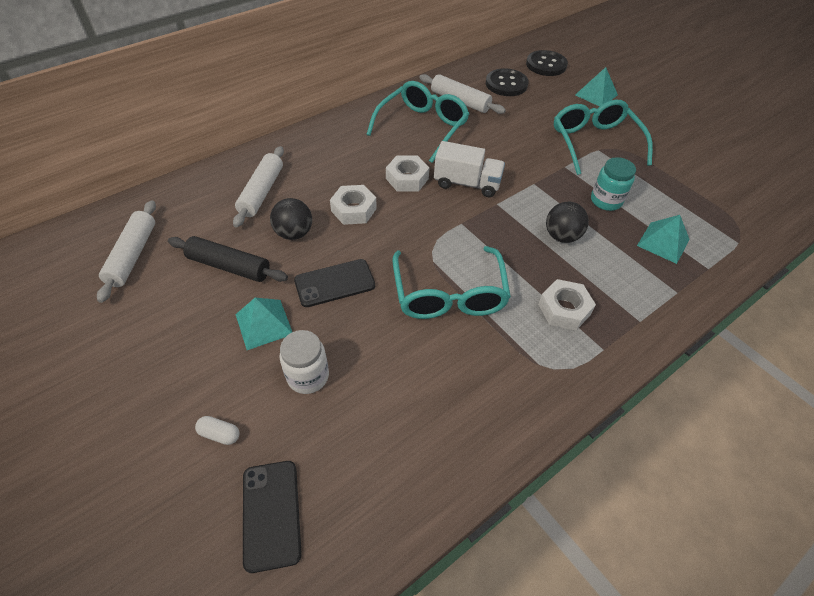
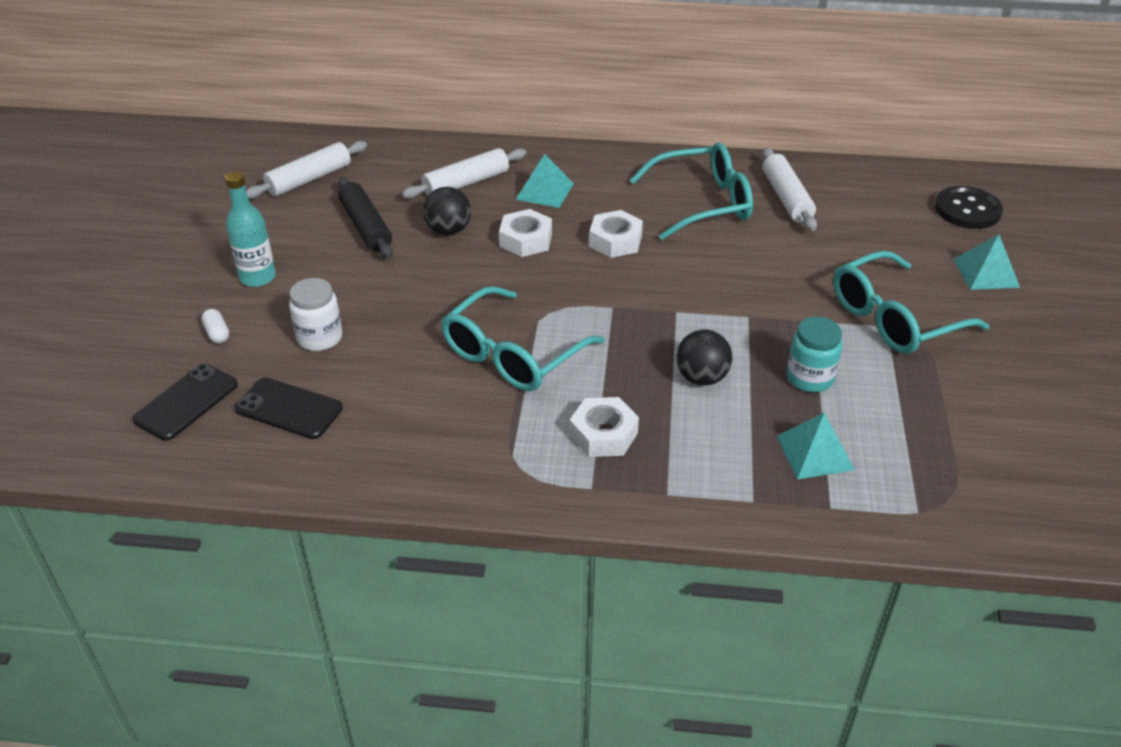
camera: 45 degrees right, 10 degrees down
turquoise pyramid [236,298,292,350] -> turquoise pyramid moved to [516,154,574,208]
black phone [294,259,375,307] -> black phone moved to [235,377,343,439]
white truck [434,141,505,197] -> none
black button [486,68,529,96] -> none
turquoise glasses [554,100,653,175] -> turquoise glasses turned 150 degrees counterclockwise [833,251,990,354]
none -> turquoise bottle [225,171,276,287]

